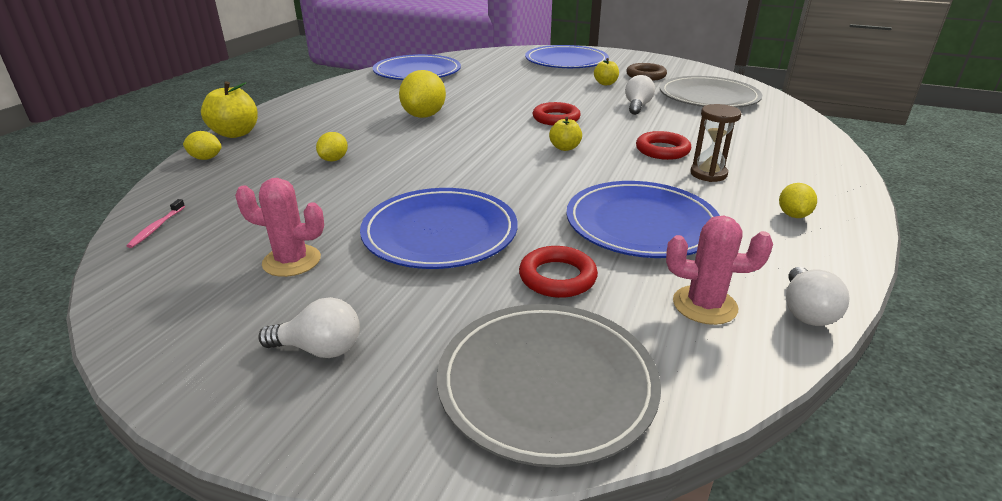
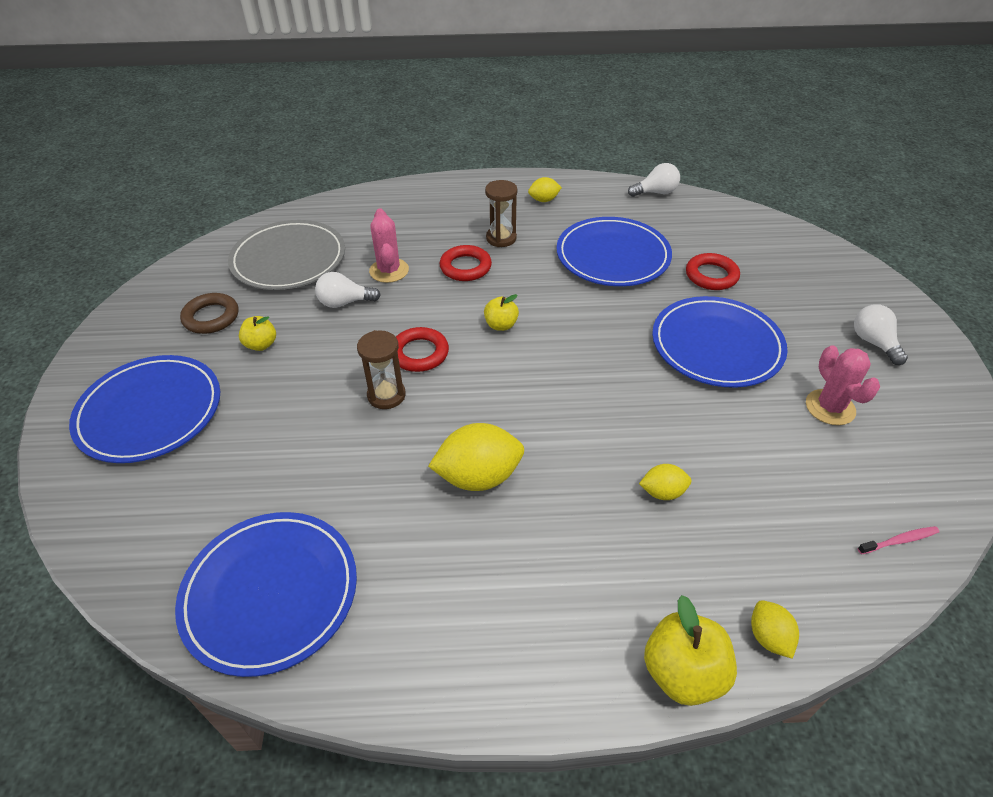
camera: 115 degrees left, 15 degrees up
grey plate [437,304,661,468] -> none
pink cactus [666,216,773,325] -> pink cactus moved to [369,208,409,283]
none -> brown hourglass [357,330,406,409]

